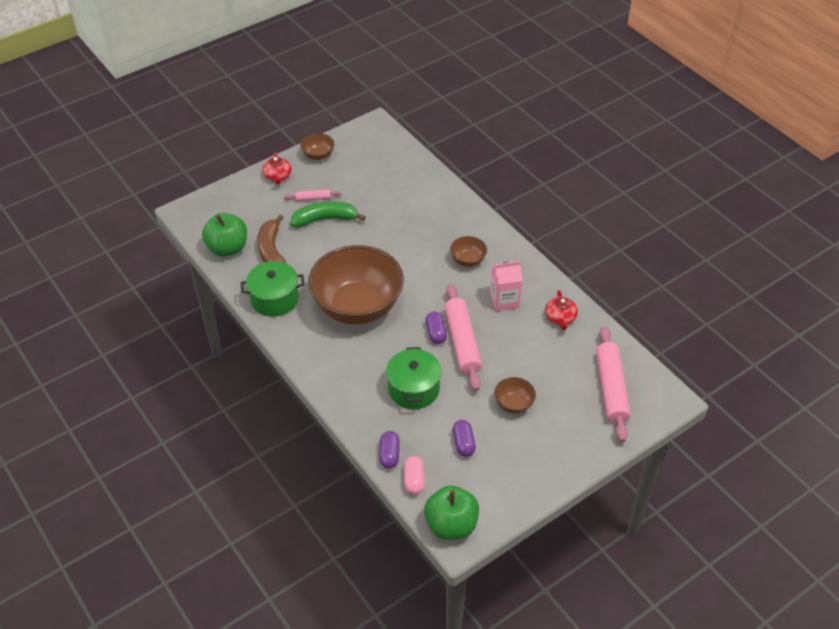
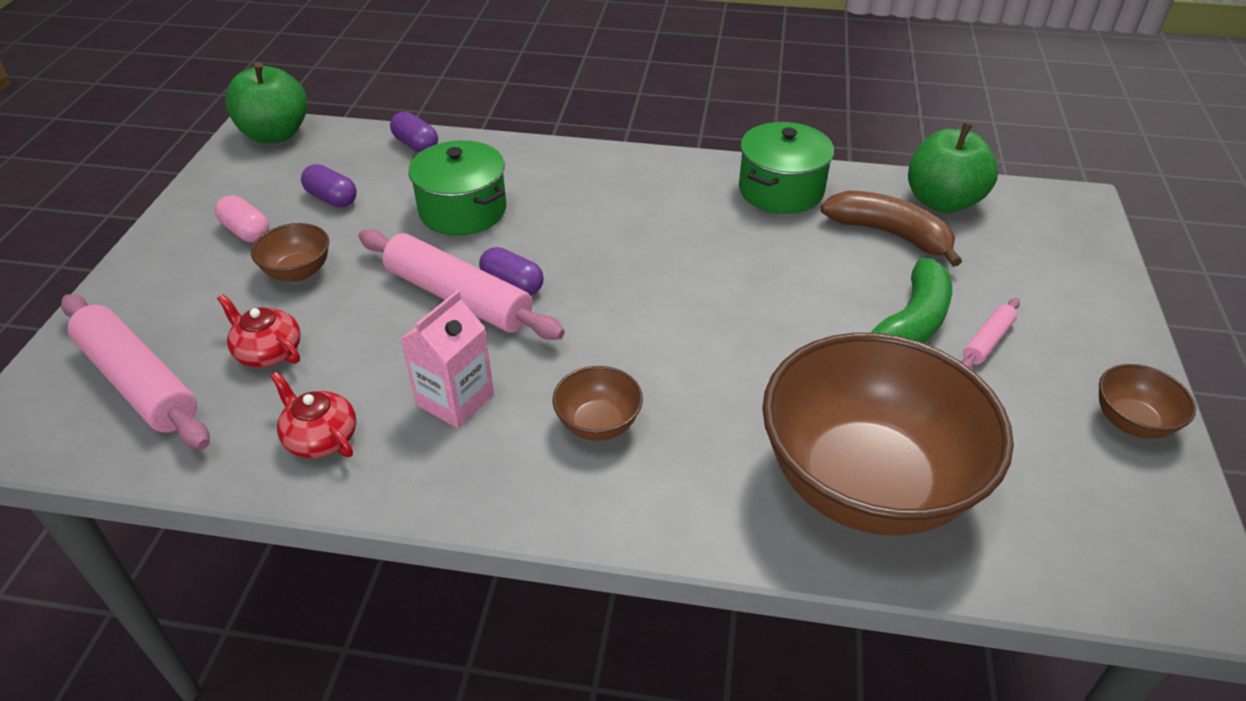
camera: 135 degrees right, 5 degrees down
red teapot [262,152,292,185] -> red teapot moved to [217,294,301,367]
brown bowl [308,245,404,324] -> brown bowl moved to [762,333,1014,535]
pink capsule [404,456,425,495] -> pink capsule moved to [215,195,269,242]

